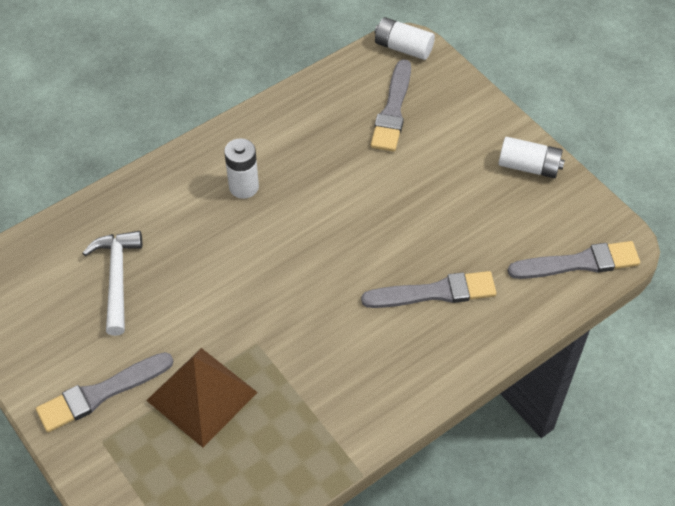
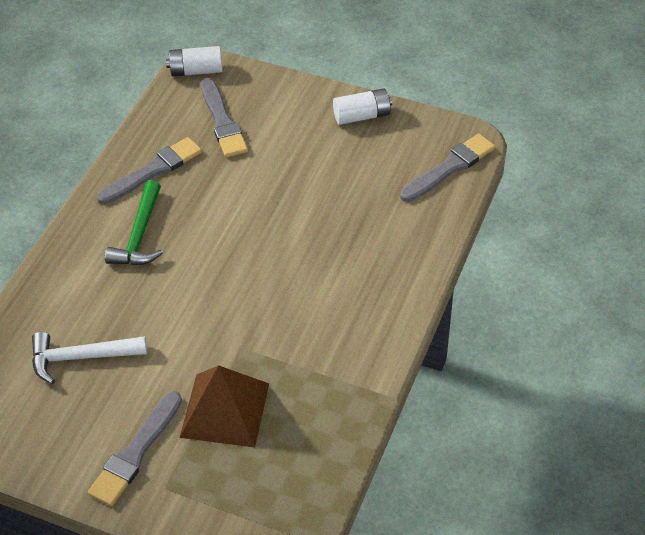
camera: 30 degrees left, 5 degrees down
white hammer [83,231,142,336] -> white hammer turned 60 degrees counterclockwise [32,332,147,384]
white battery [224,138,259,199] -> green hammer [105,180,163,265]
grey brush [361,271,496,308] -> grey brush moved to [97,137,202,204]

